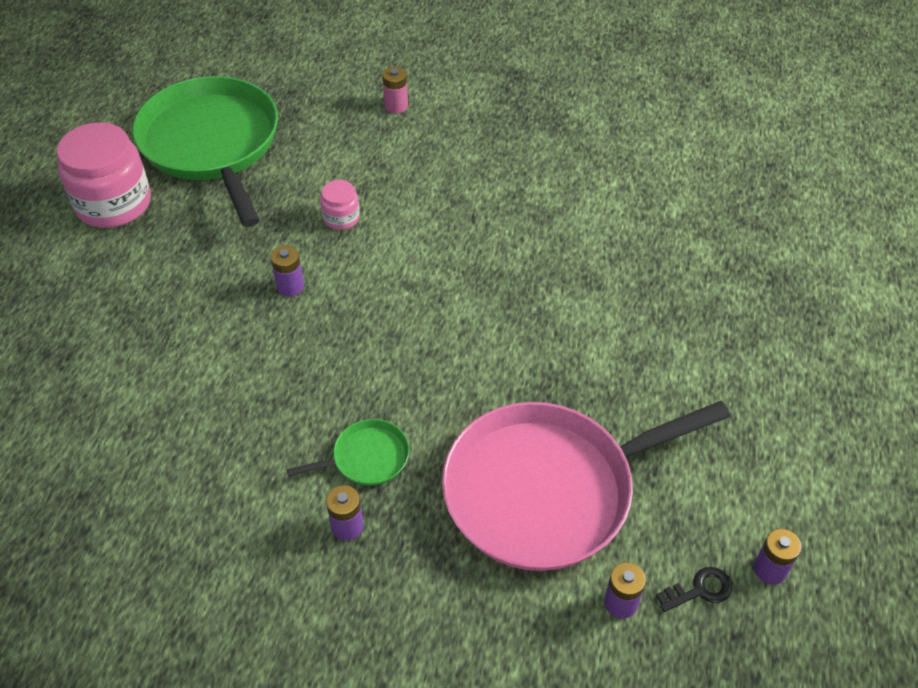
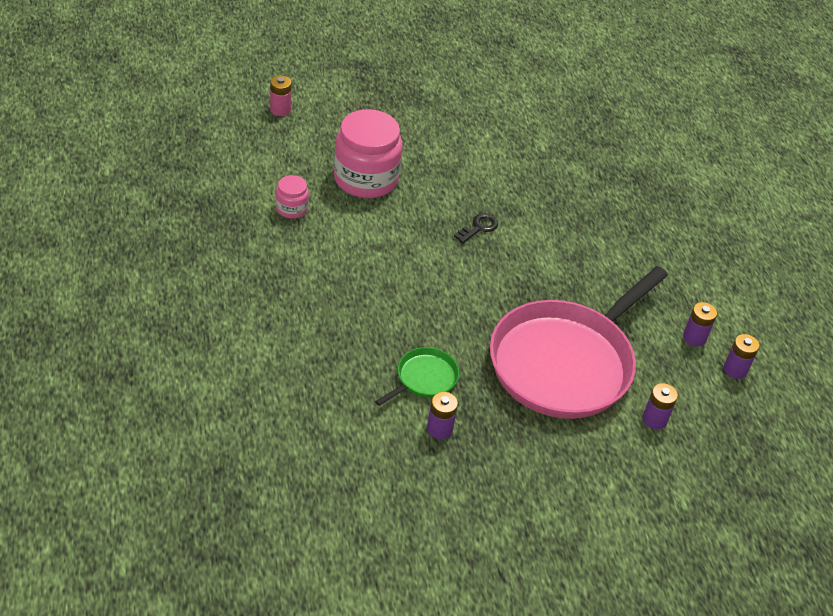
camera: 30 degrees left, 5 degrees down
pink jar [57,122,151,228] -> pink jar moved to [334,109,402,198]
green pan [132,76,278,227] -> none
purple battery [271,245,304,297] -> purple battery moved to [683,302,717,347]
black key [656,567,732,612] -> black key moved to [454,213,498,243]

